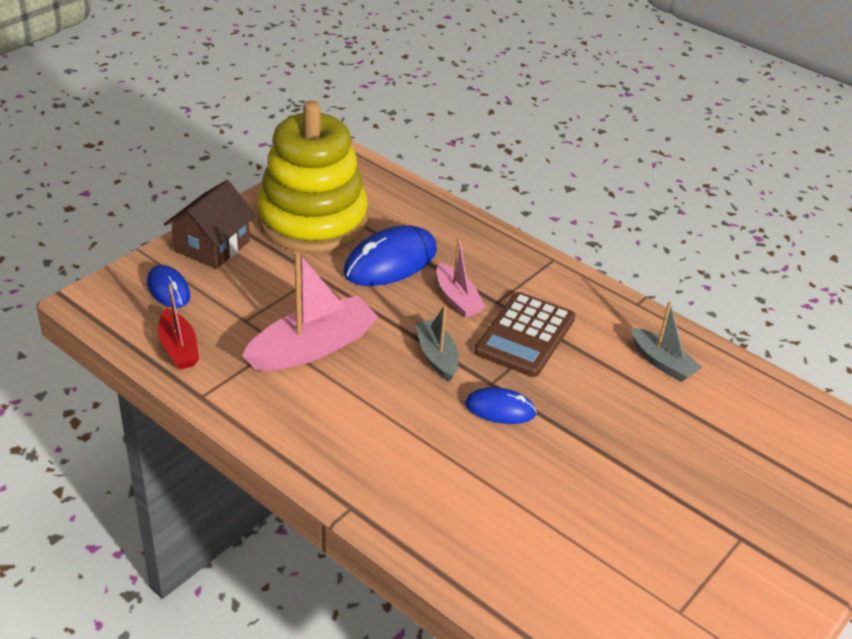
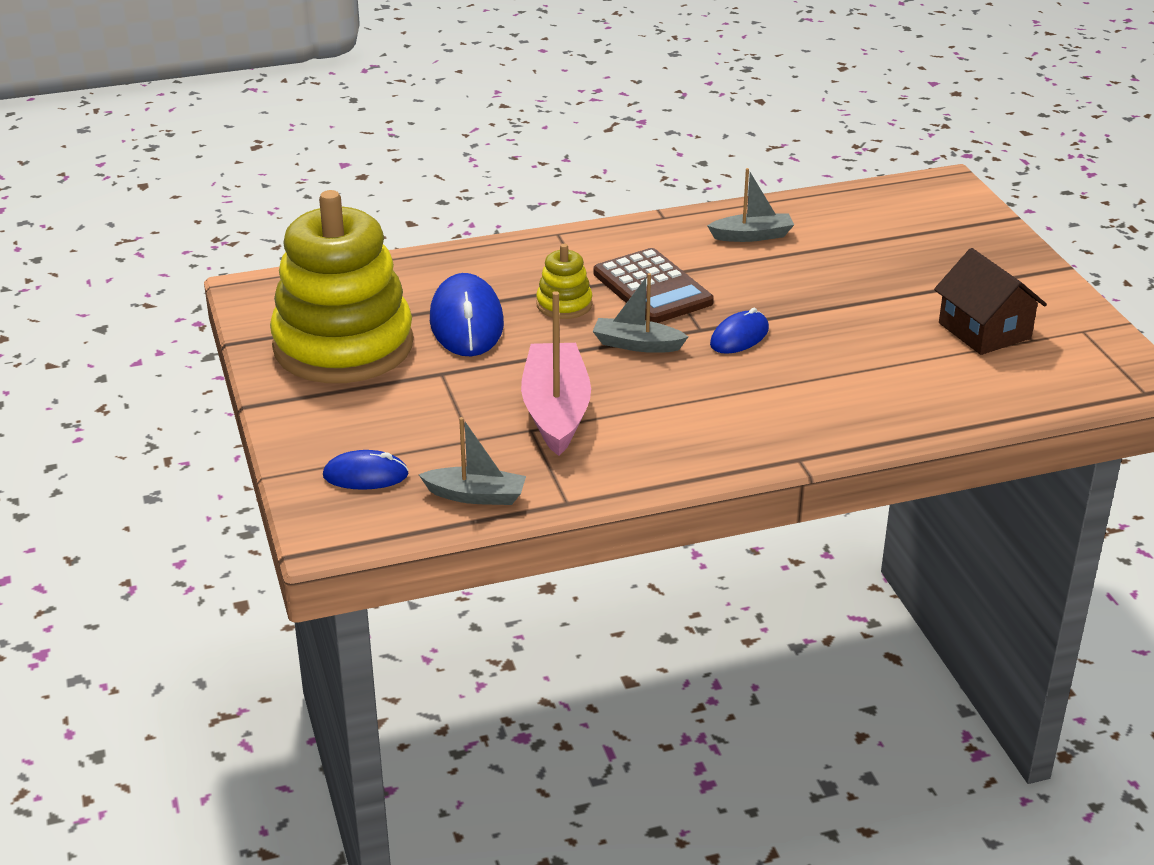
camera: 55 degrees left, 5 degrees down
red boat [158,284,199,370] -> grey boat [419,417,526,505]
brown house [164,180,256,269] -> brown house moved to [934,248,1047,355]
pink boat [437,238,485,318] -> yellow stacking toy [536,244,592,319]

